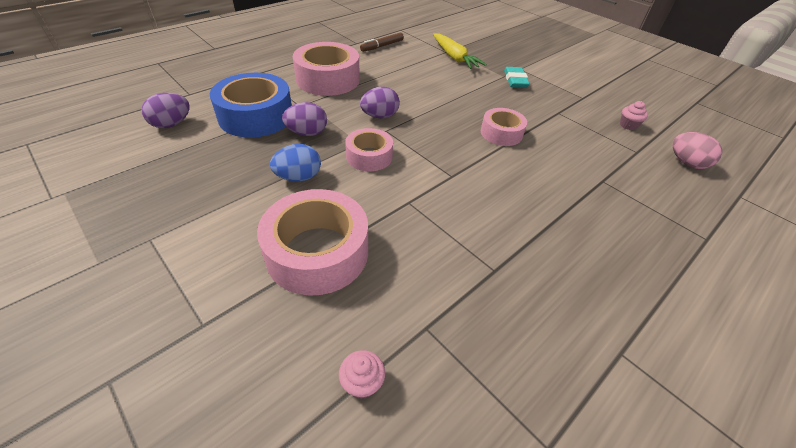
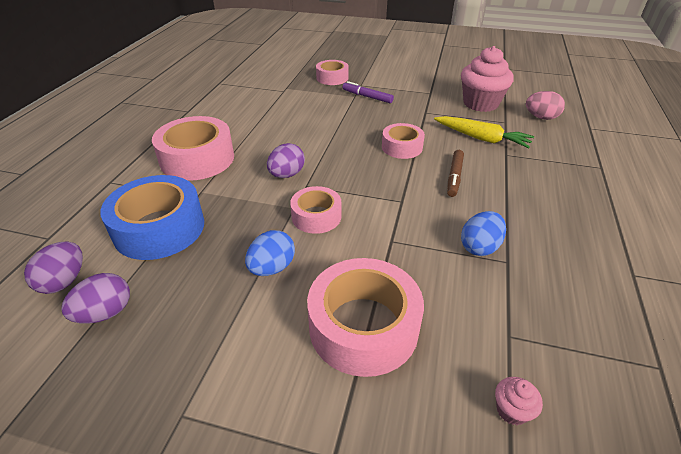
camera: 30 degrees left, 5 degrees down
purple egg [282,102,327,136] -> purple egg moved to [61,273,130,324]
brown marker [360,33,404,52] -> brown marker moved to [447,150,464,197]
yellow carrot [433,33,487,69] -> yellow carrot moved to [434,116,534,148]
turquoise eraser [504,67,530,88] -> purple marker [342,81,394,103]
pink cupcake [620,101,648,130] -> pink cupcake [461,46,514,112], size x2.37
none -> pink tape [316,60,349,85]
none -> blue egg [461,211,506,256]

